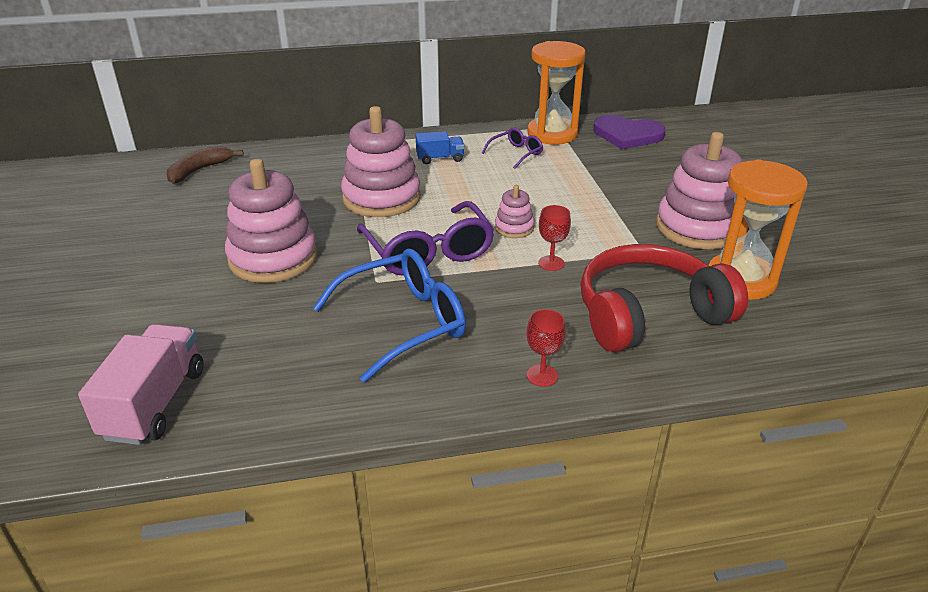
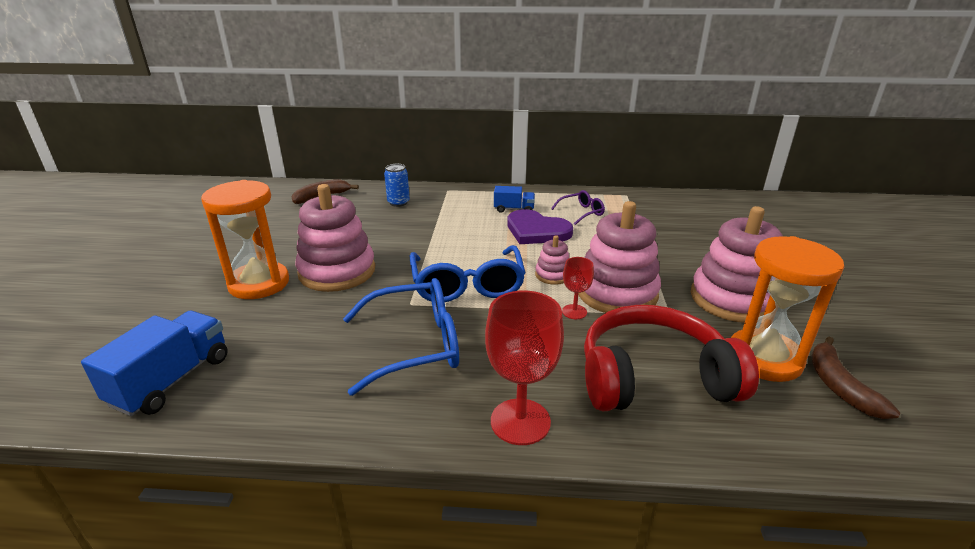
camera: 15 degrees right, 5 degrees down
pink truck [78,324,204,445] -> blue truck [81,311,228,416]
pink stacking toy [341,106,421,217] -> pink stacking toy moved to [578,201,661,313]
purple glasses [357,201,495,276] -> blue glasses [410,245,526,302]
red goblet [526,309,565,387] -> red goblet [485,291,564,445], size x1.88
orange hourglass [527,41,586,145] -> orange hourglass moved to [201,180,289,299]
purple heart [593,115,666,149] -> purple heart moved to [507,209,573,244]
none -> blue can [384,164,410,207]
none -> brown banana [811,337,900,419]

